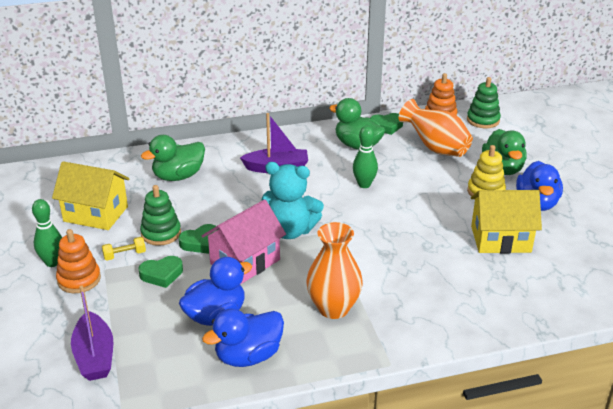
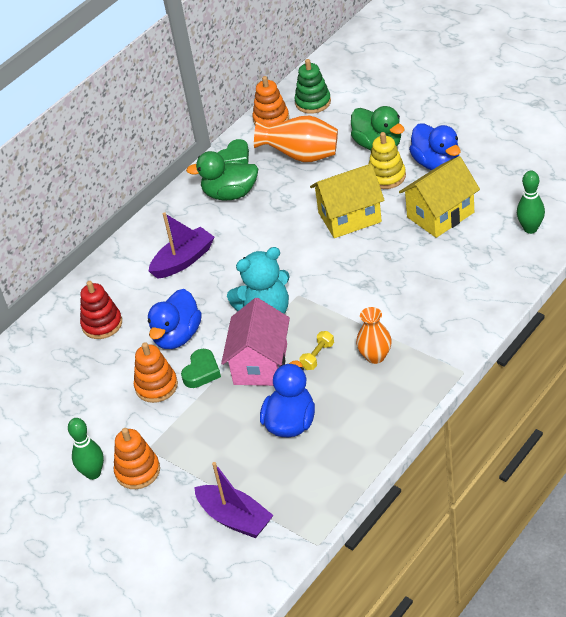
camera: 30 degrees left, 10 degrees up
yellow house [52,161,129,230] -> yellow house moved to [310,164,385,238]
yellow dumbbell [102,237,146,261] -> yellow dumbbell moved to [299,331,334,370]
green heart [139,256,183,288] -> none
green stacking toy [140,185,181,246] -> orange stacking toy [134,342,178,403]
green duck [141,135,205,181] -> red stacking toy [80,281,122,339]
blue duck [202,309,284,367] -> blue duck moved to [148,289,202,349]
orange vase [306,222,363,319] -> orange vase [356,307,392,364], size x0.65
green bowling pin [353,126,378,188] -> green bowling pin moved to [517,171,545,234]

